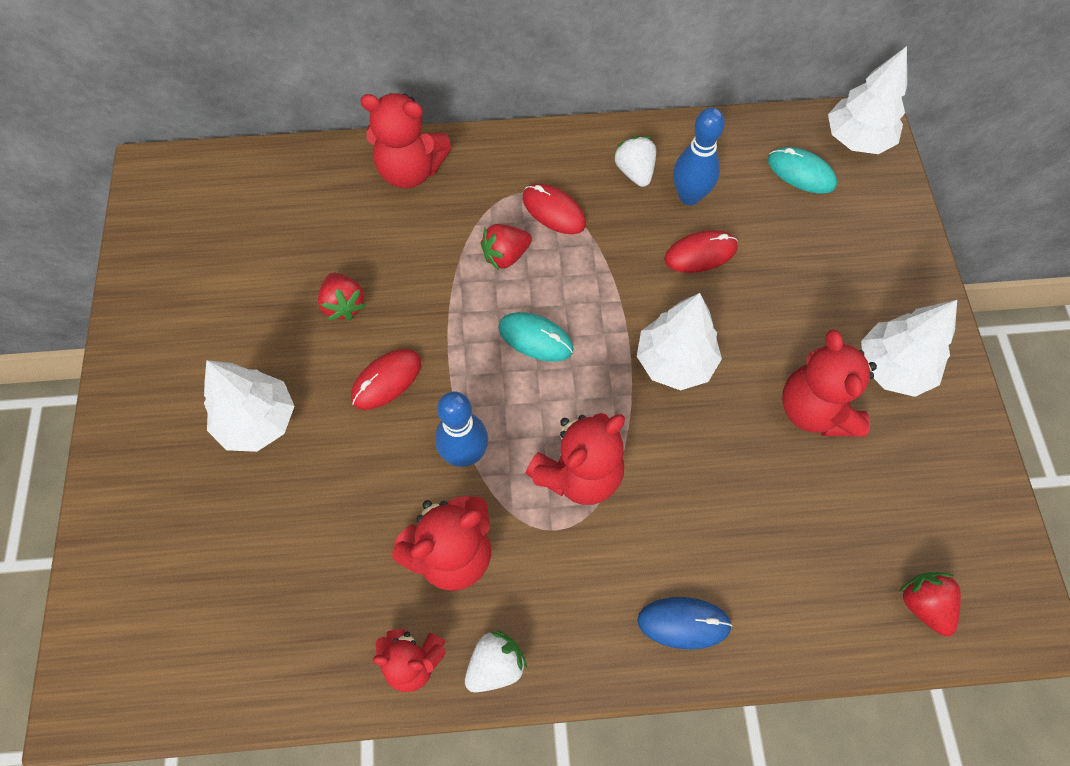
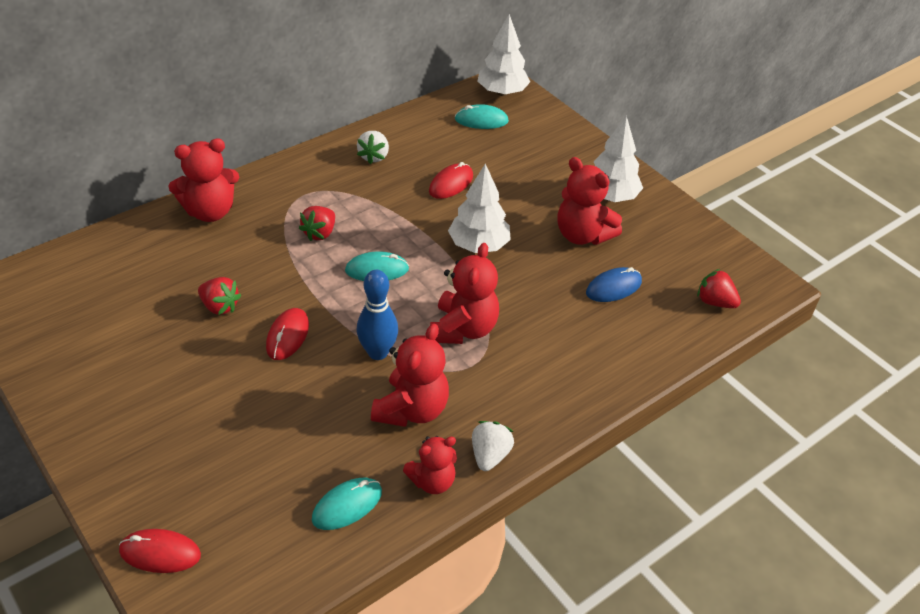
camera: 35 degrees left, 20 degrees down
white tree [204,360,295,452] -> none
red mouse [522,184,586,234] -> red mouse moved to [119,529,201,573]
white strawberry [614,136,656,187] -> white strawberry turned 120 degrees counterclockwise [357,131,389,164]
blue mouse [637,597,733,649] -> blue mouse moved to [586,267,642,302]
blue bowling pin [673,107,725,205] -> none
none -> turquoise mouse [312,478,382,530]

